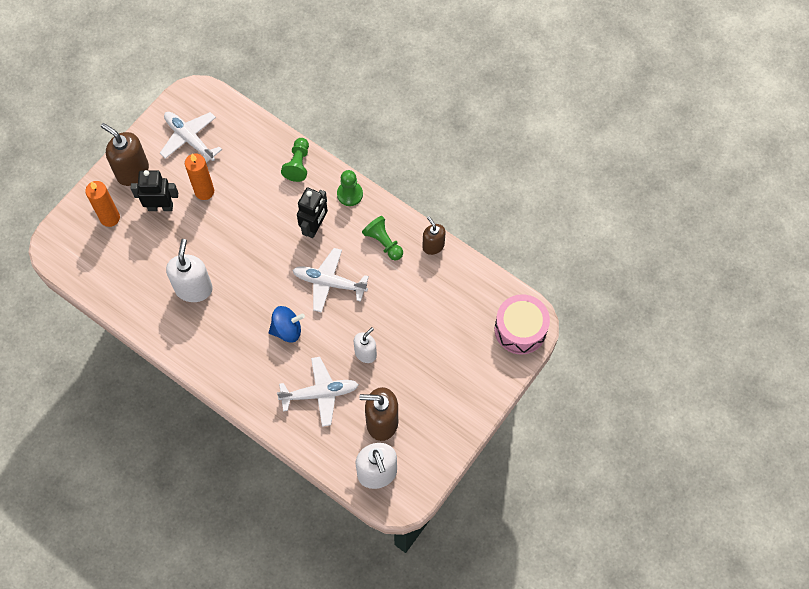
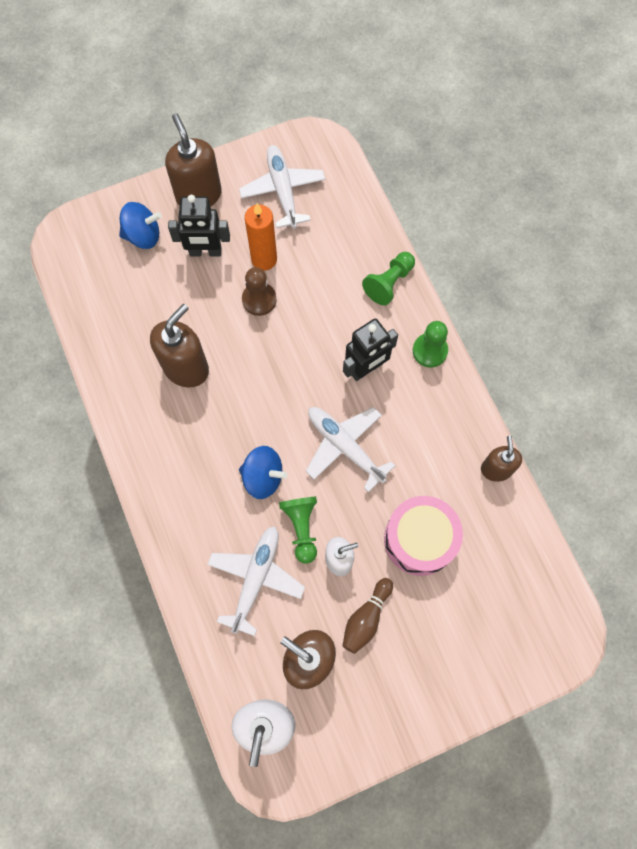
camera: 30 degrees right, 5 degrees up
orange candle [85,181,120,227] -> blue spinning top [119,202,162,249]
black robot [131,170,178,211] -> black robot turned 150 degrees clockwise [168,195,230,256]
white soap dispenser [166,239,213,302] -> brown soap dispenser [150,304,209,388]
white plane [277,357,359,427] -> white plane turned 90 degrees counterclockwise [207,526,305,636]
green pawn [362,216,403,260] -> green pawn moved to [279,497,317,564]
pink drum [495,294,550,354] -> pink drum moved to [384,496,463,576]
none -> brown pawn [242,267,276,316]
none -> brown bowling pin [342,578,393,654]

